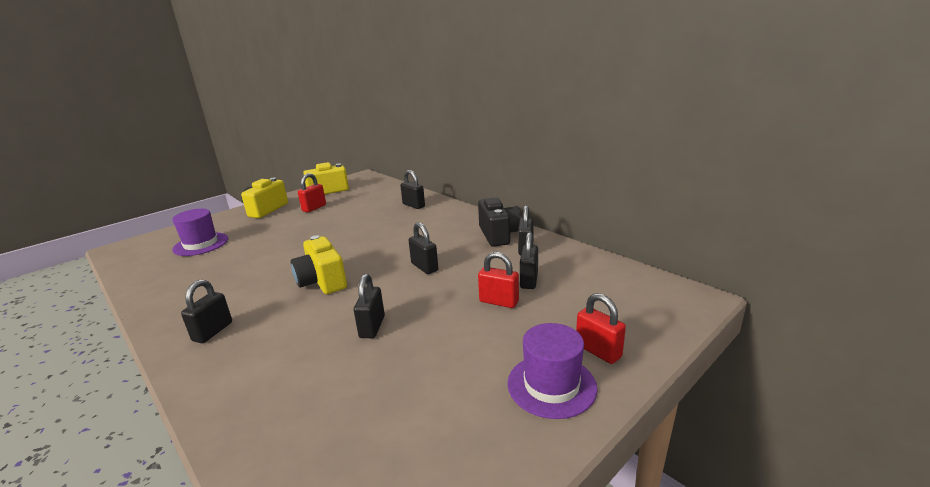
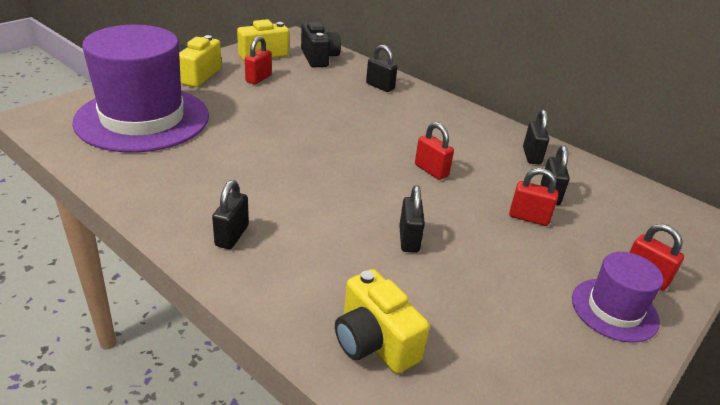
camera: 10 degrees left, 10 degrees up
purple hat [172,209,228,256] -> purple hat [72,25,209,153], size x2.09
yellow camera [291,235,347,294] -> yellow camera moved to [335,269,430,374]
black padlock [408,222,438,274] -> red padlock [415,122,454,180]
black camera [478,198,522,247] -> black camera moved to [301,22,341,68]

